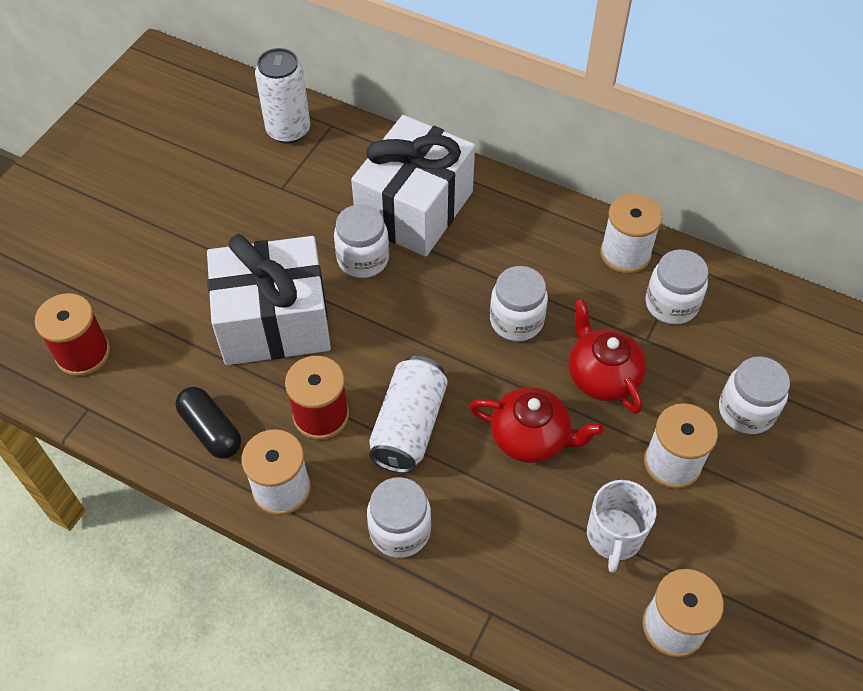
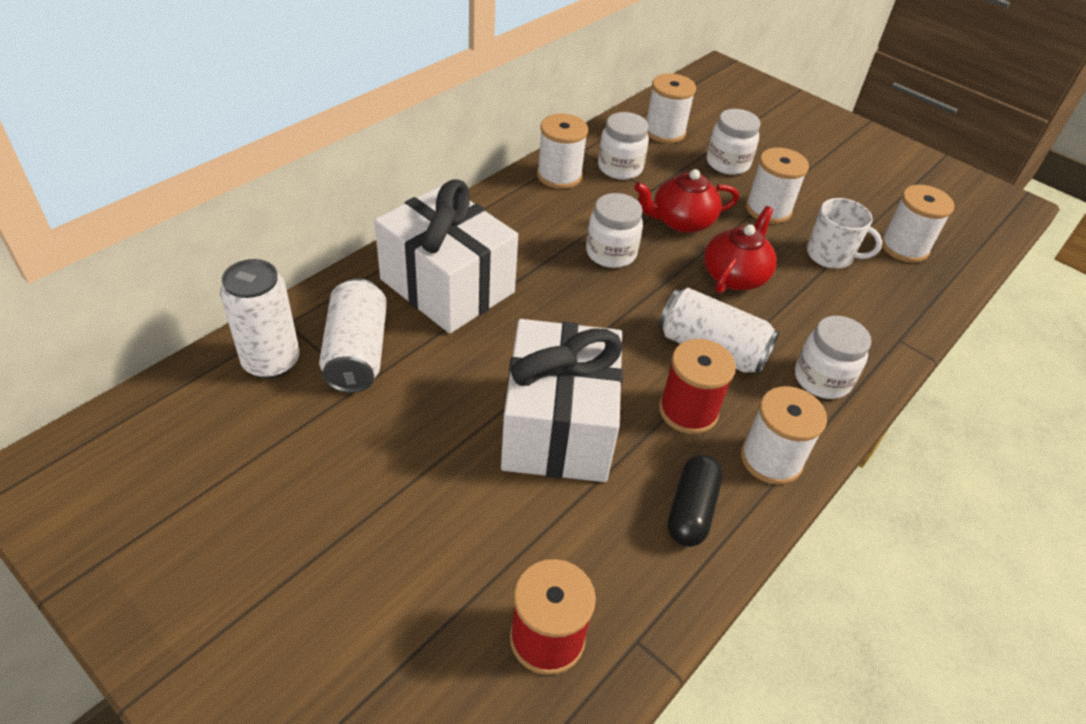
camera: 80 degrees left, 10 degrees down
black capsule [175,387,241,459] -> black capsule turned 45 degrees counterclockwise [668,455,723,547]
white jar [334,204,389,278] -> none
none -> white can [319,278,387,393]
none -> white spool [646,73,696,143]

